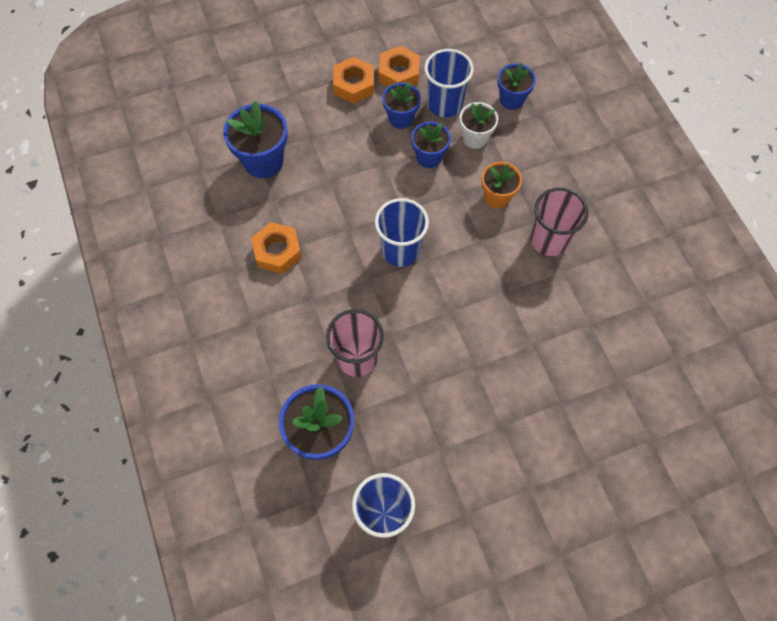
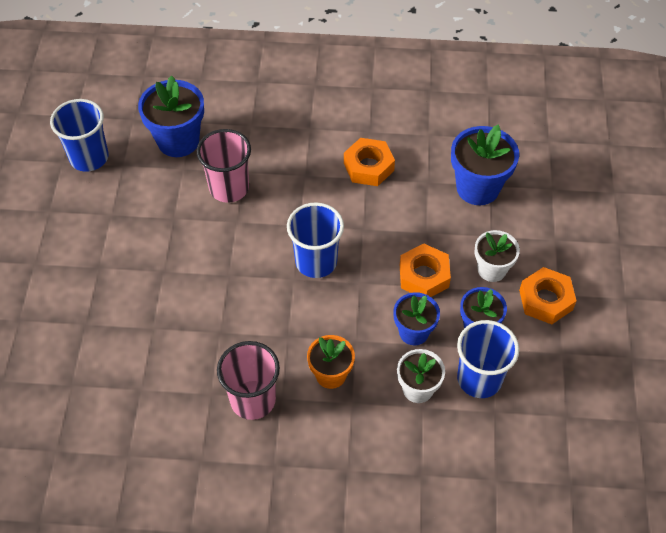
camera: 115 degrees right, 10 degrees down
orange nut [379,46,420,87] -> orange nut moved to [400,243,451,297]
blue flower pot [497,63,536,110] -> none
none -> white flower pot [474,230,520,282]

